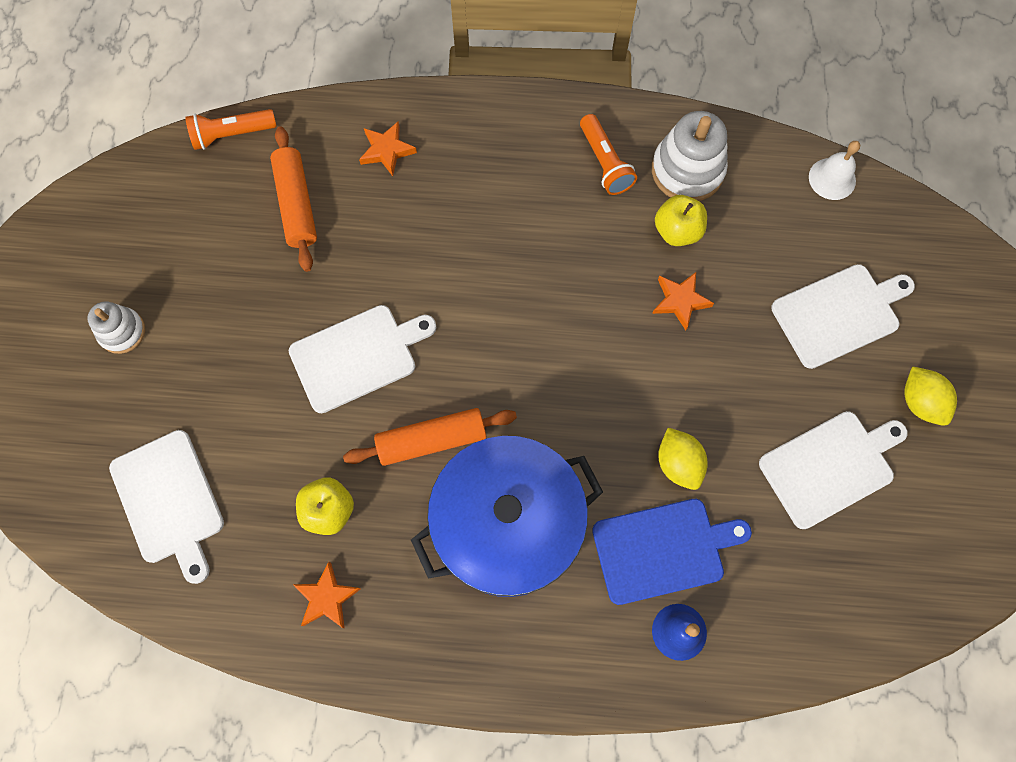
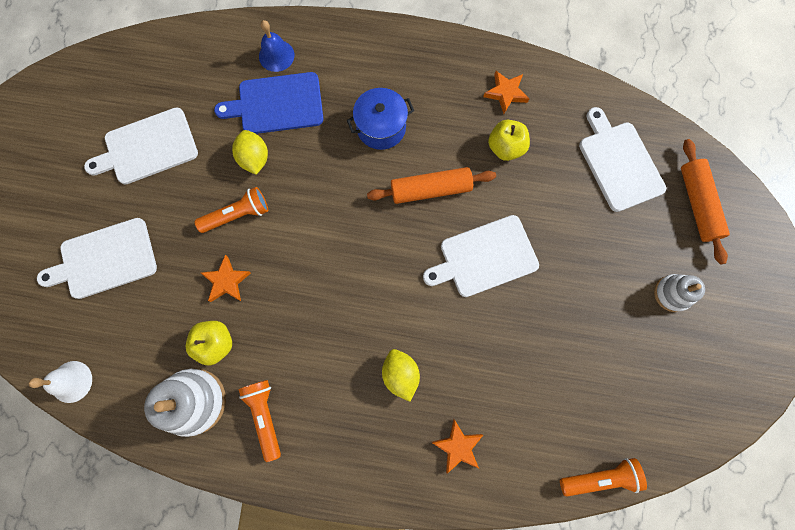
camera: 175 degrees left, 5 degrees up
orange rolling pin [270,126,317,272] -> orange rolling pin moved to [681,139,730,265]
blue pot [411,436,603,597] -> blue pot [347,88,414,150], size x0.51
yellow lemon [904,366,957,426] -> yellow lemon moved to [382,349,420,402]
none -> orange flashlight [194,187,268,233]

